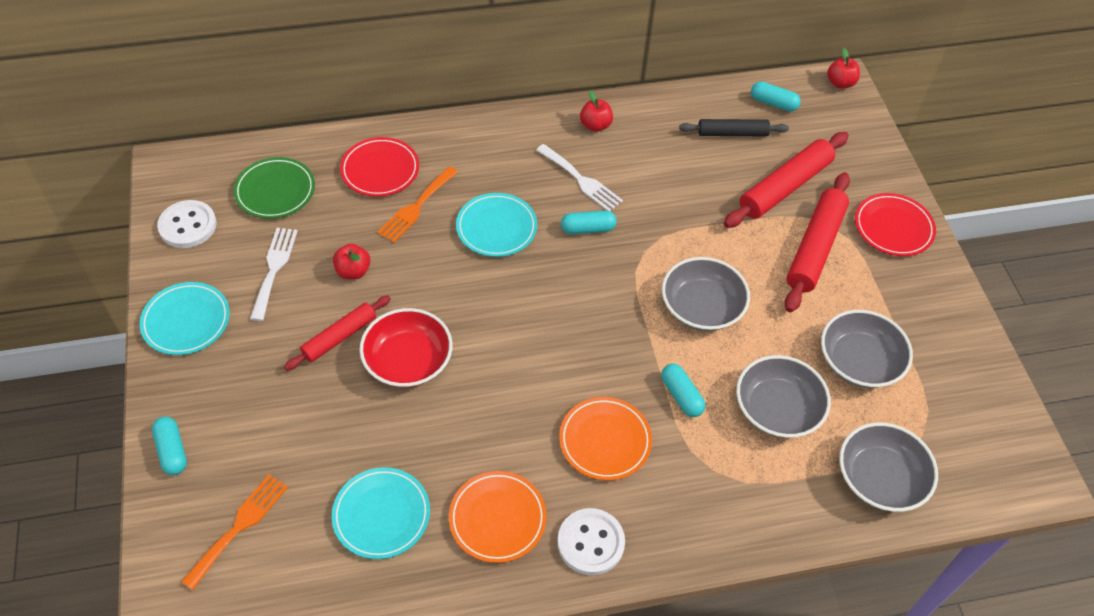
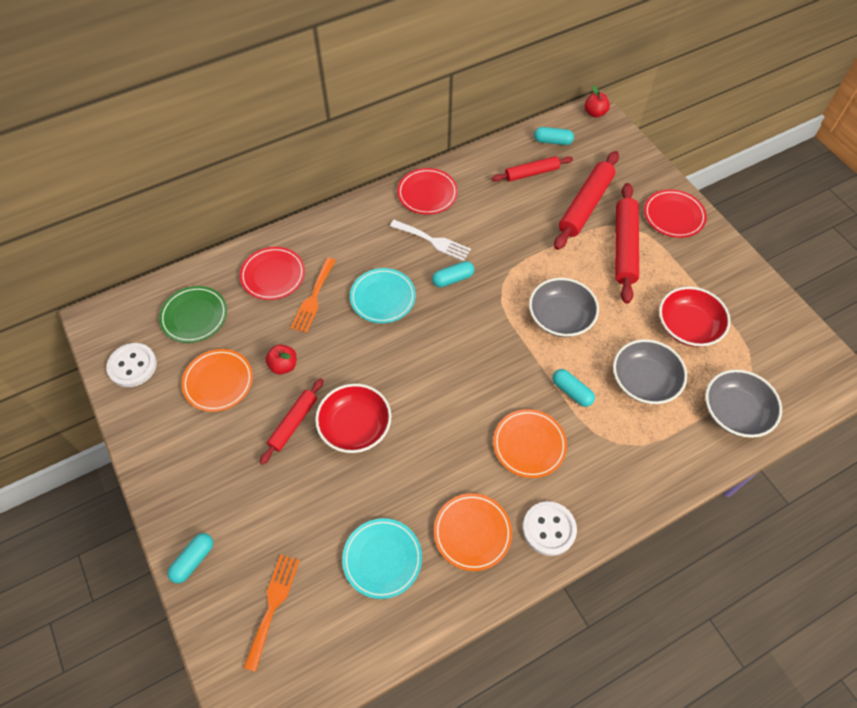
camera: 15 degrees left, 5 degrees up
turquoise plate [140,282,230,355] -> none
turquoise capsule [152,416,187,475] -> turquoise capsule turned 75 degrees clockwise [168,533,213,584]
white fork [250,228,298,321] -> orange plate [182,349,253,412]
red apple [580,90,613,132] -> red plate [397,168,458,215]
black rolling pin [679,119,789,136] -> red rolling pin [492,156,573,182]
grey bowl [821,310,913,388] -> red bowl [659,287,731,347]

